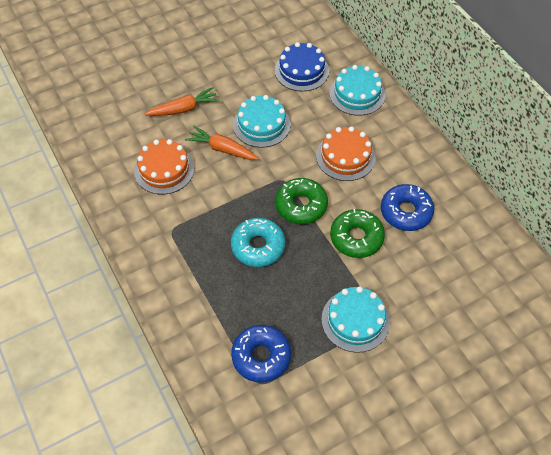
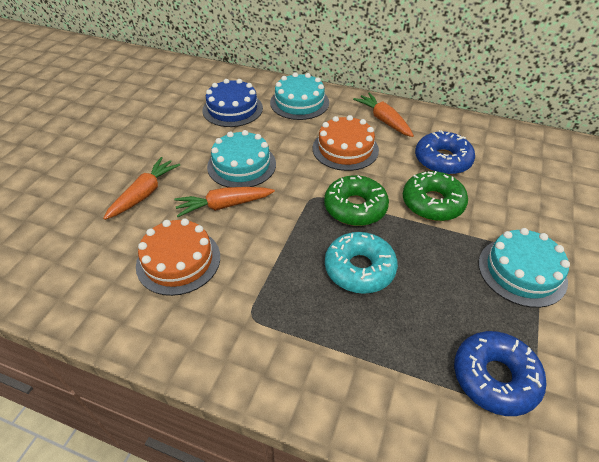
camera: 40 degrees left, 10 degrees down
none -> orange carrot [353,93,414,137]

